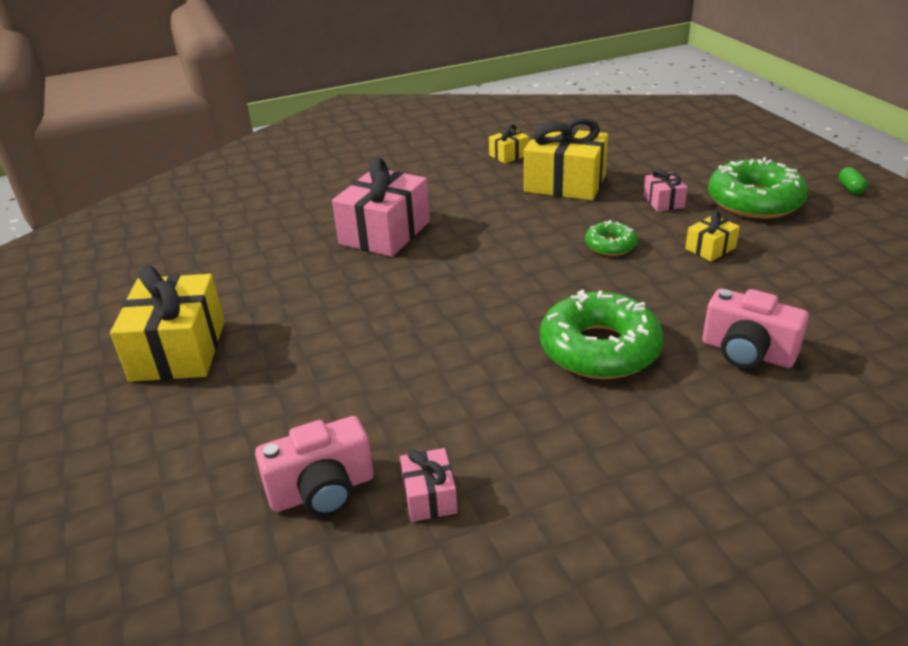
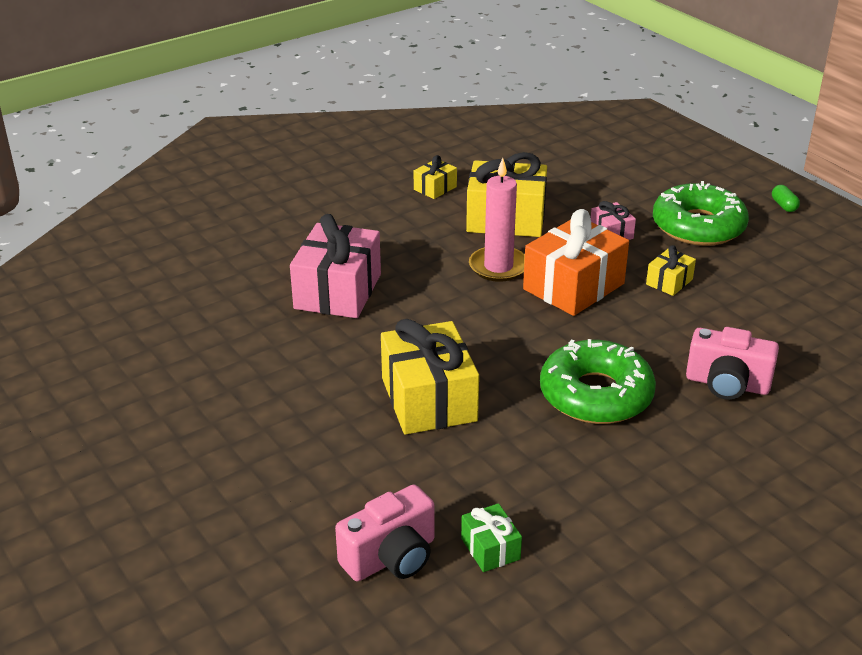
camera: 15 degrees left, 0 degrees up
yellow gift [110,265,225,382] -> yellow gift moved to [381,319,479,435]
pink gift [400,448,457,522] -> green gift [461,503,522,572]
green donut [585,220,638,256] -> orange gift [523,209,629,316]
none -> pink candle [469,158,525,282]

